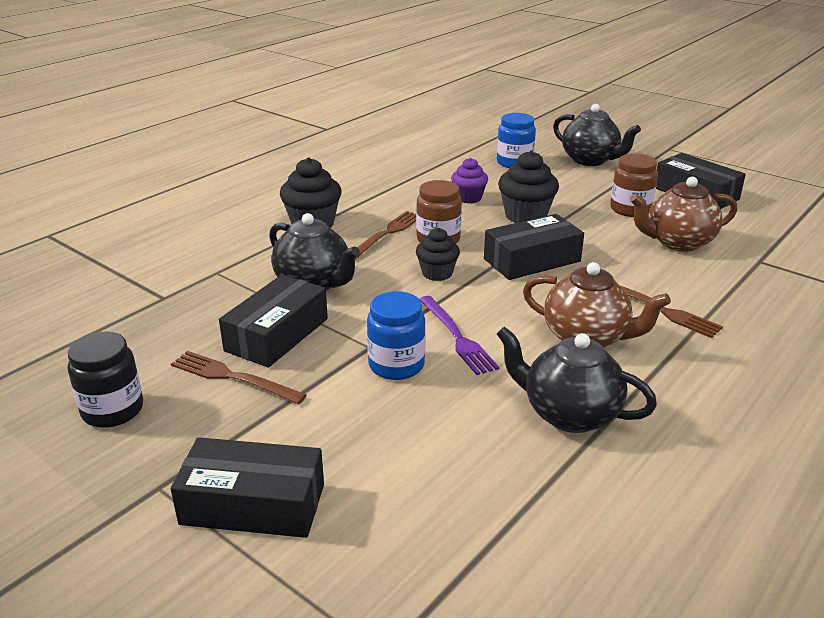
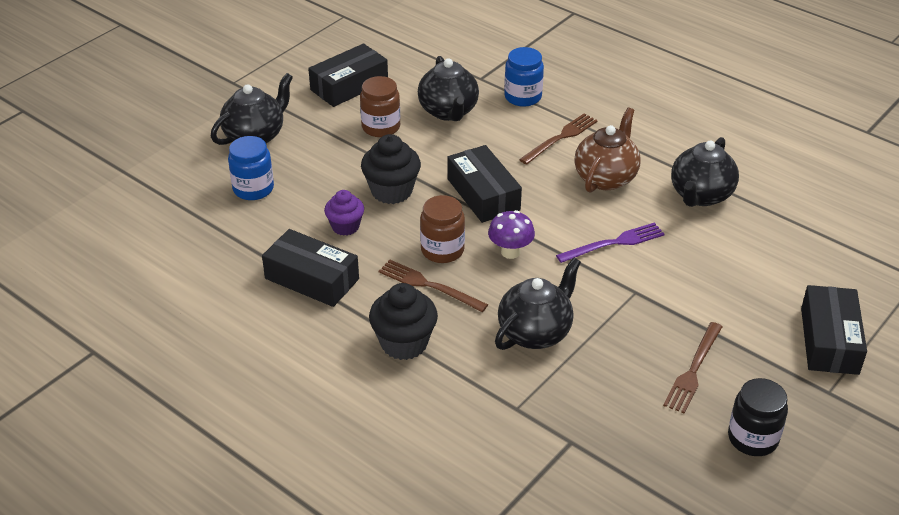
camera: 90 degrees left, 10 degrees up
black box [219,275,328,368] -> black box moved to [262,229,359,307]
blue jar [367,291,426,380] -> blue jar moved to [504,47,544,107]
black cupcake [416,228,460,281] -> purple mushroom [488,210,535,259]
brown teapot [630,177,737,252] -> black teapot [418,56,479,121]

